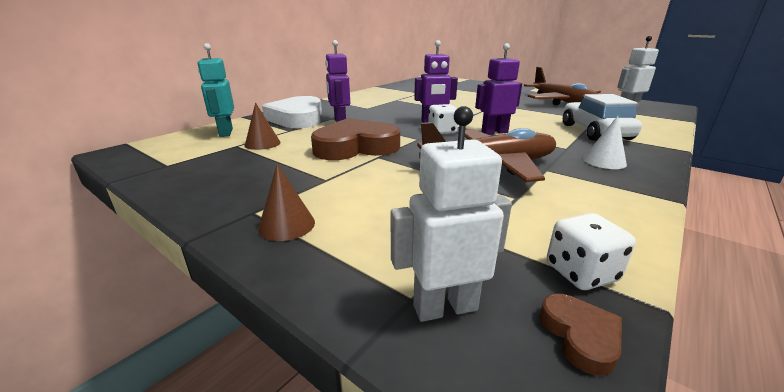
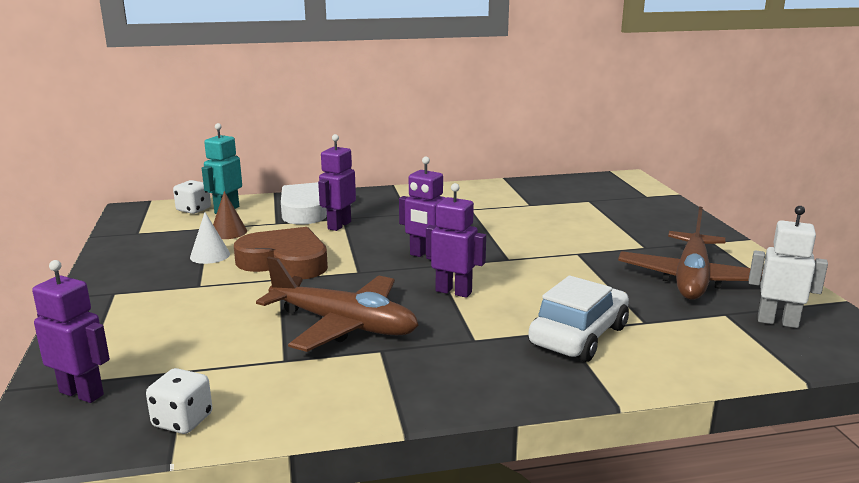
camera: 40 degrees right, 5 degrees down
brown cone [258,164,315,241] -> none
white robot [391,106,512,322] -> purple robot [32,260,110,403]
white dice [428,104,458,134] -> white dice moved to [173,180,211,214]
brown heart [540,294,622,376] -> none
white cone [583,116,627,169] -> white cone moved to [190,212,230,264]

